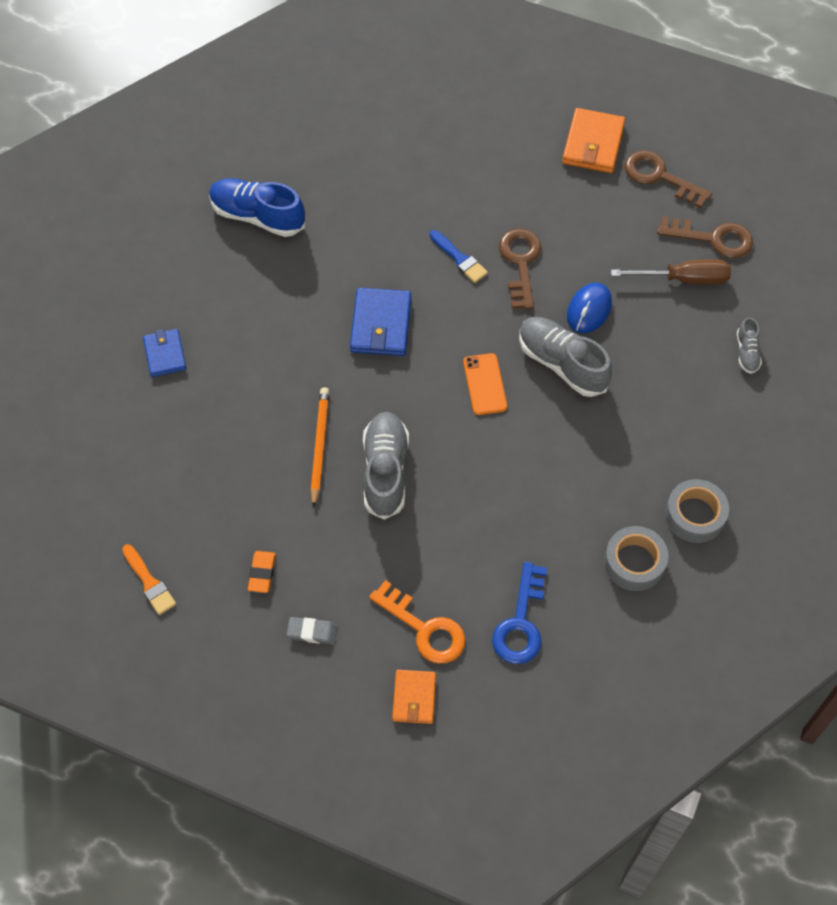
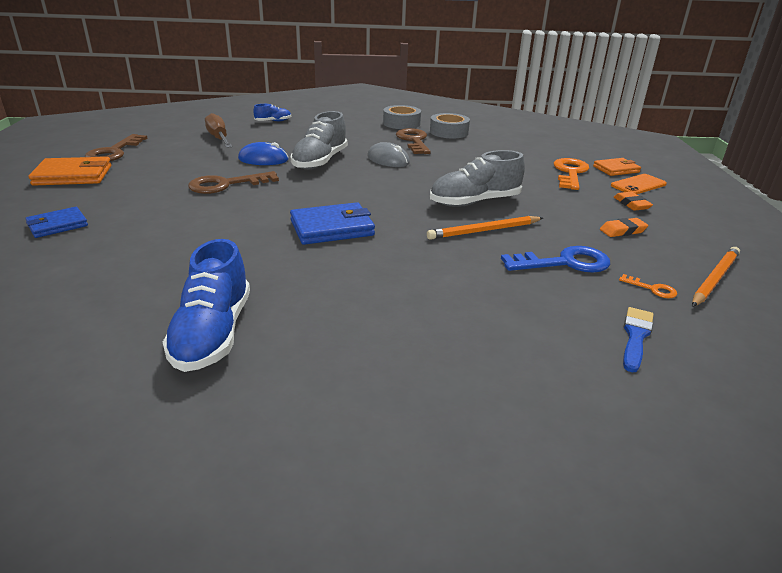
camera: 115 degrees left, 30 degrees down
orange brush [122,544,176,615] -> orange pencil [692,247,740,307]
blue wallet [143,329,186,377] -> blue wallet moved to [25,207,88,238]
grey eraser [287,617,338,644] -> orange eraser [614,192,653,211]
blue brush [430,230,488,283] -> blue brush moved to [623,307,653,373]
orange phone [463,353,507,415] -> orange phone moved to [611,174,667,194]
blue key [492,562,547,664] -> blue key moved to [501,246,610,273]
brown key [657,216,753,258] -> brown key moved to [396,128,431,154]
grey shoe [737,317,762,374] -> blue shoe [253,104,291,121]
none -> grey mouse [367,142,410,167]
none -> orange key [619,274,677,298]

